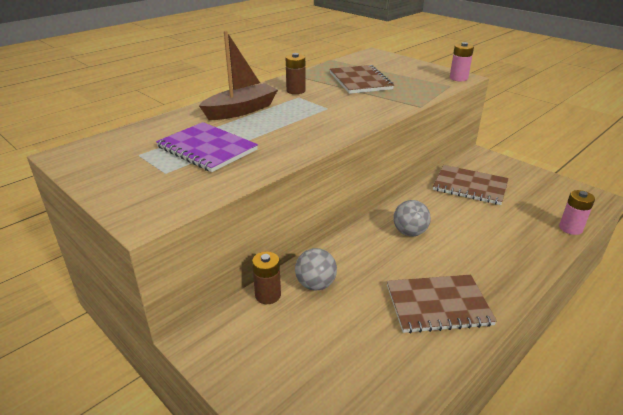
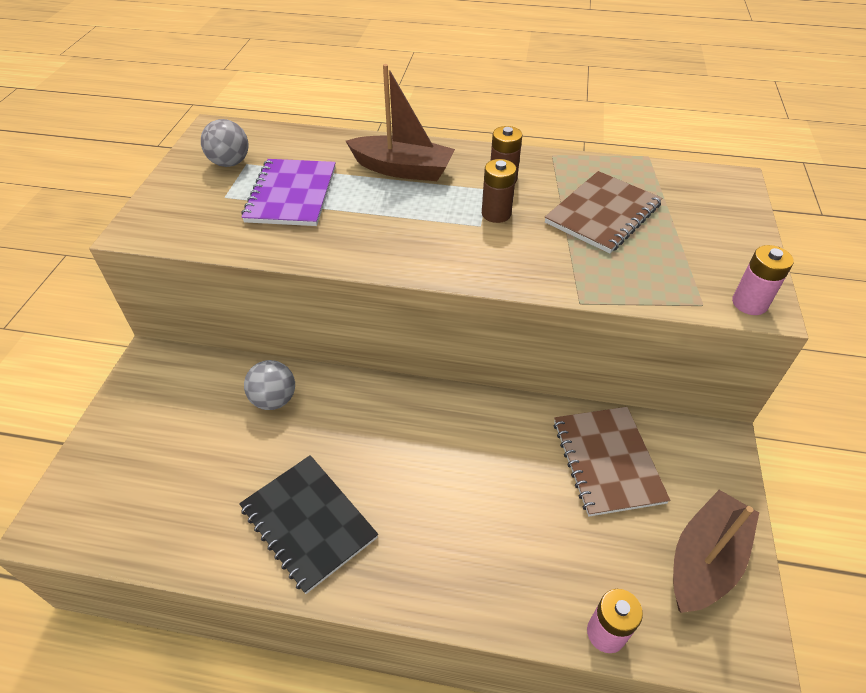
camera: 55 degrees right, 15 degrees up
brown battery [252,252,281,304] -> brown battery moved to [482,159,517,223]
brown notebook [387,275,497,333] -> black notebook [239,455,378,594]
grey ball [393,200,431,236] -> grey ball moved to [201,119,249,167]
none -> brown boat [673,490,759,613]

